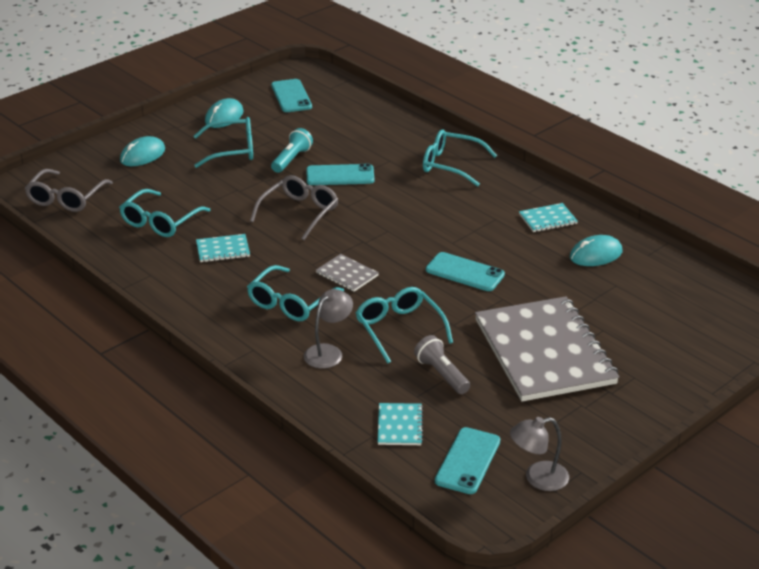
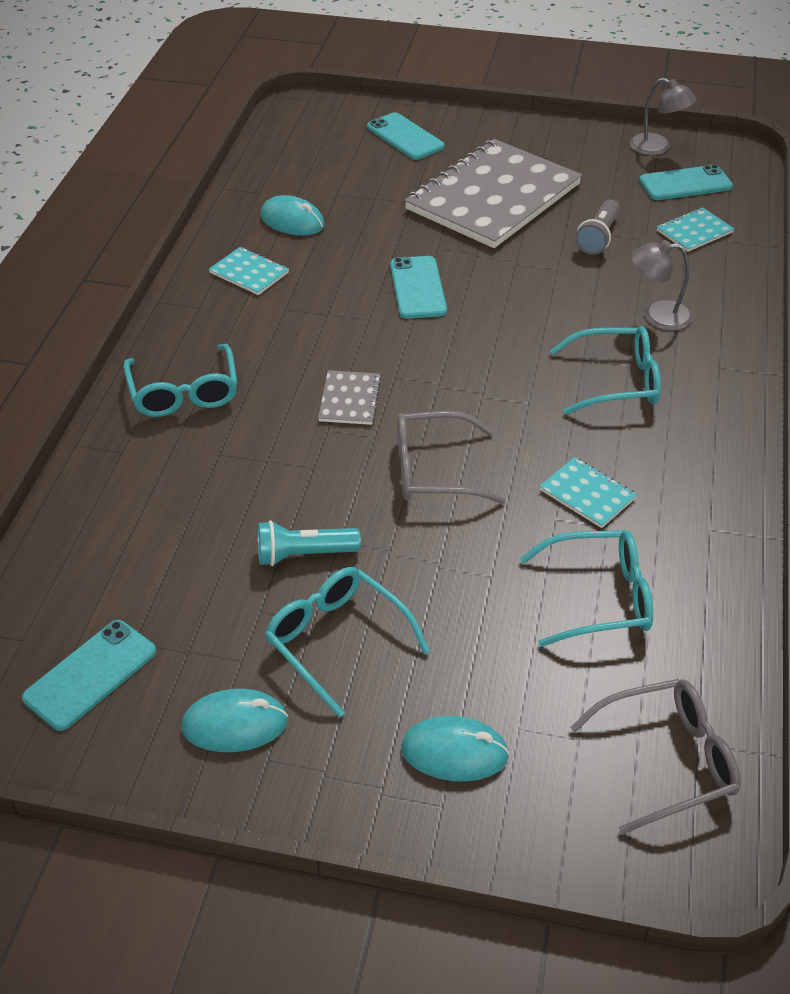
camera: 125 degrees left, 10 degrees up
turquoise phone [306,164,374,185] -> turquoise phone moved to [367,112,445,160]
grey notebook [316,254,379,292] -> grey notebook moved to [318,370,381,425]
turquoise glasses [356,287,453,364] -> none

